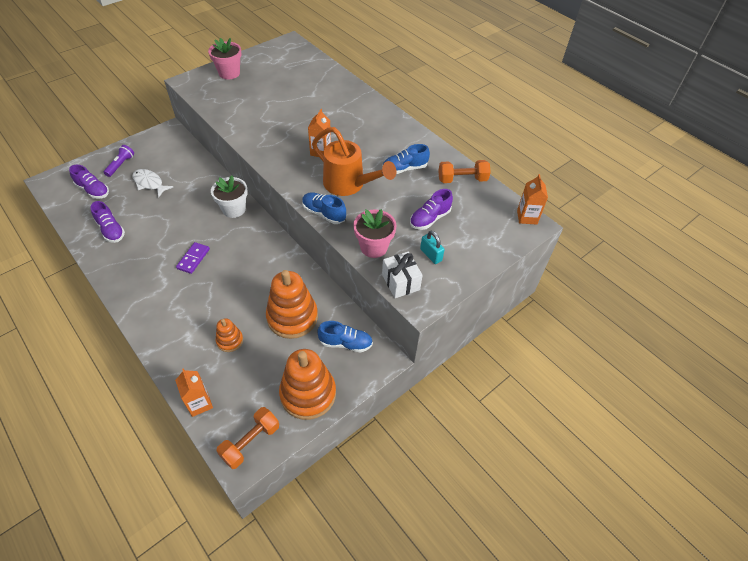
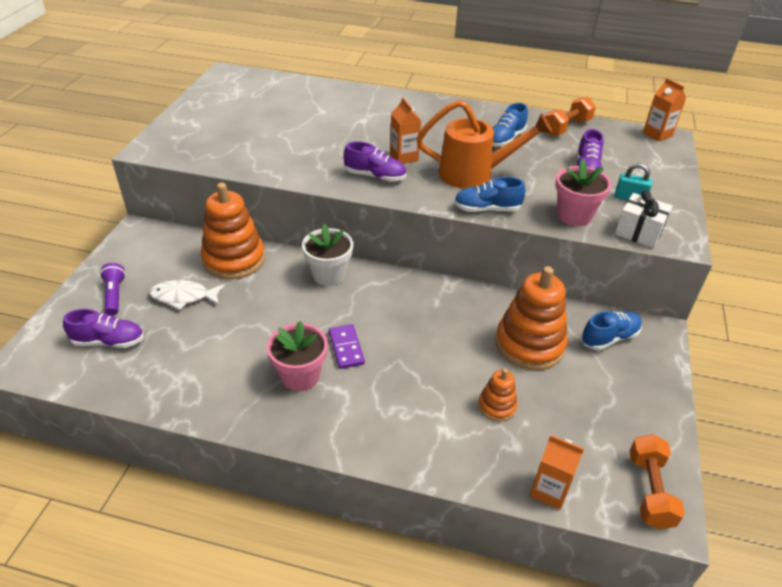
camera: 35 degrees left, 10 degrees down
purple shoe [91,201,125,243] -> purple shoe moved to [344,141,406,182]
pink flower pot [208,38,242,79] -> pink flower pot moved to [267,321,328,391]
orange stacking toy [279,349,336,420] -> orange stacking toy moved to [201,183,265,279]

